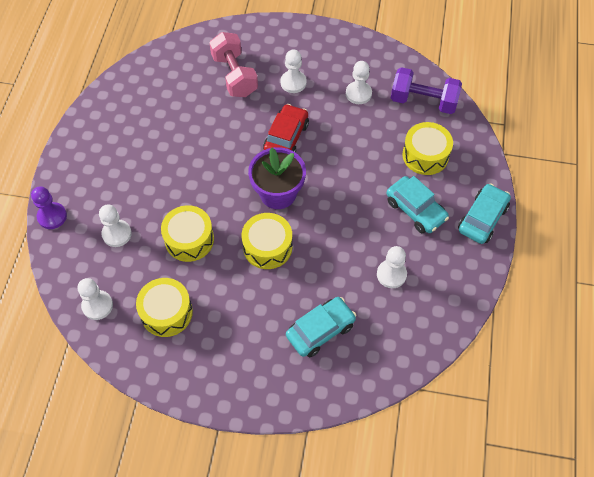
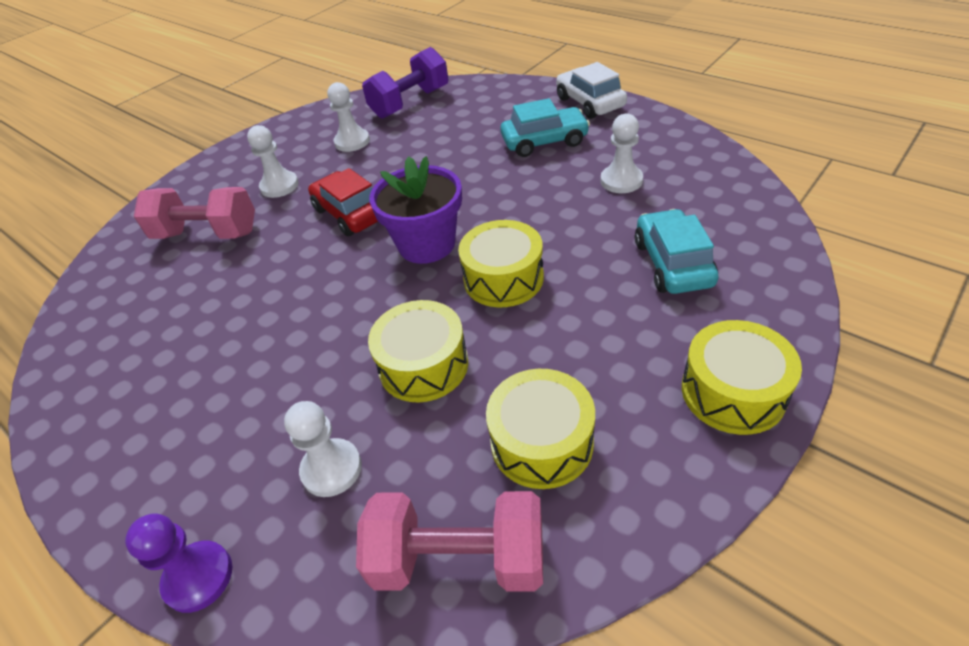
camera: 55 degrees left, 15 degrees down
white pawn [78,278,113,320] -> pink dumbbell [356,491,543,592]
yellow drum [402,122,453,175] -> yellow drum moved to [682,320,802,435]
turquoise car [458,183,511,244] -> white car [556,62,627,119]

